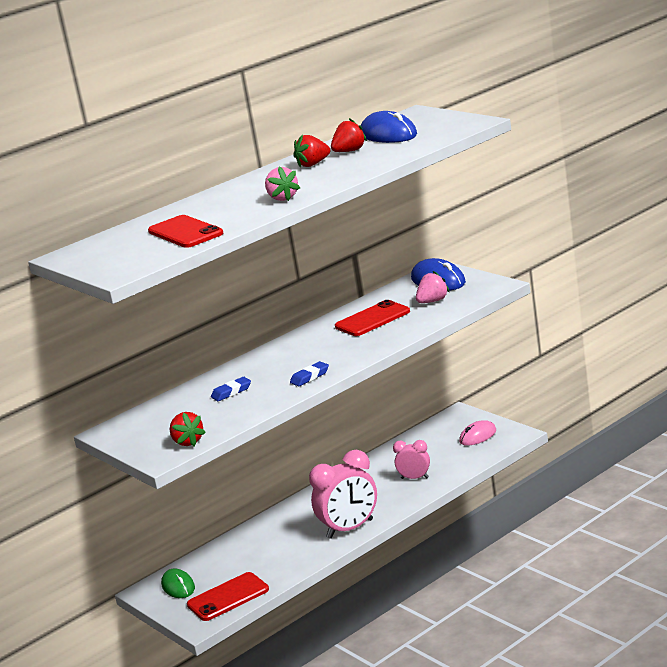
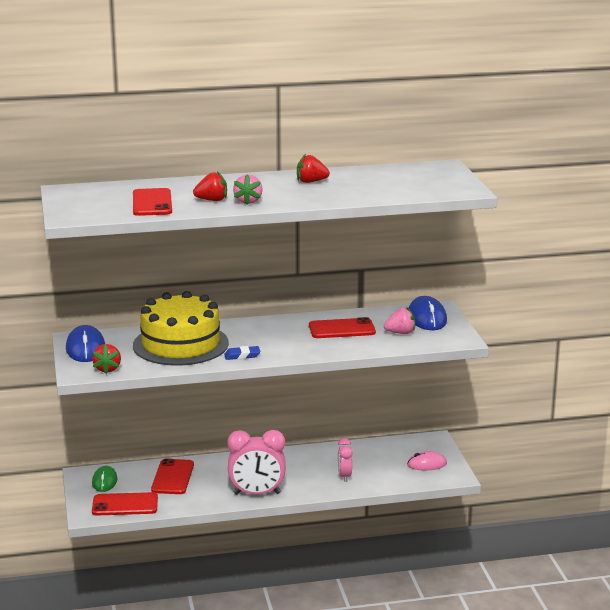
camera: 25 degrees right, 0 degrees up
blue eraser [211,377,251,401] -> yellow cake [133,291,229,366]
red strawberry [331,118,367,152] -> red strawberry moved to [193,171,227,201]
blue mouse [361,111,417,143] -> blue mouse moved to [66,325,105,362]
pink clock [393,440,430,479] -> pink clock turned 135 degrees counterclockwise [338,438,353,482]
none -> red phone [151,458,194,494]

